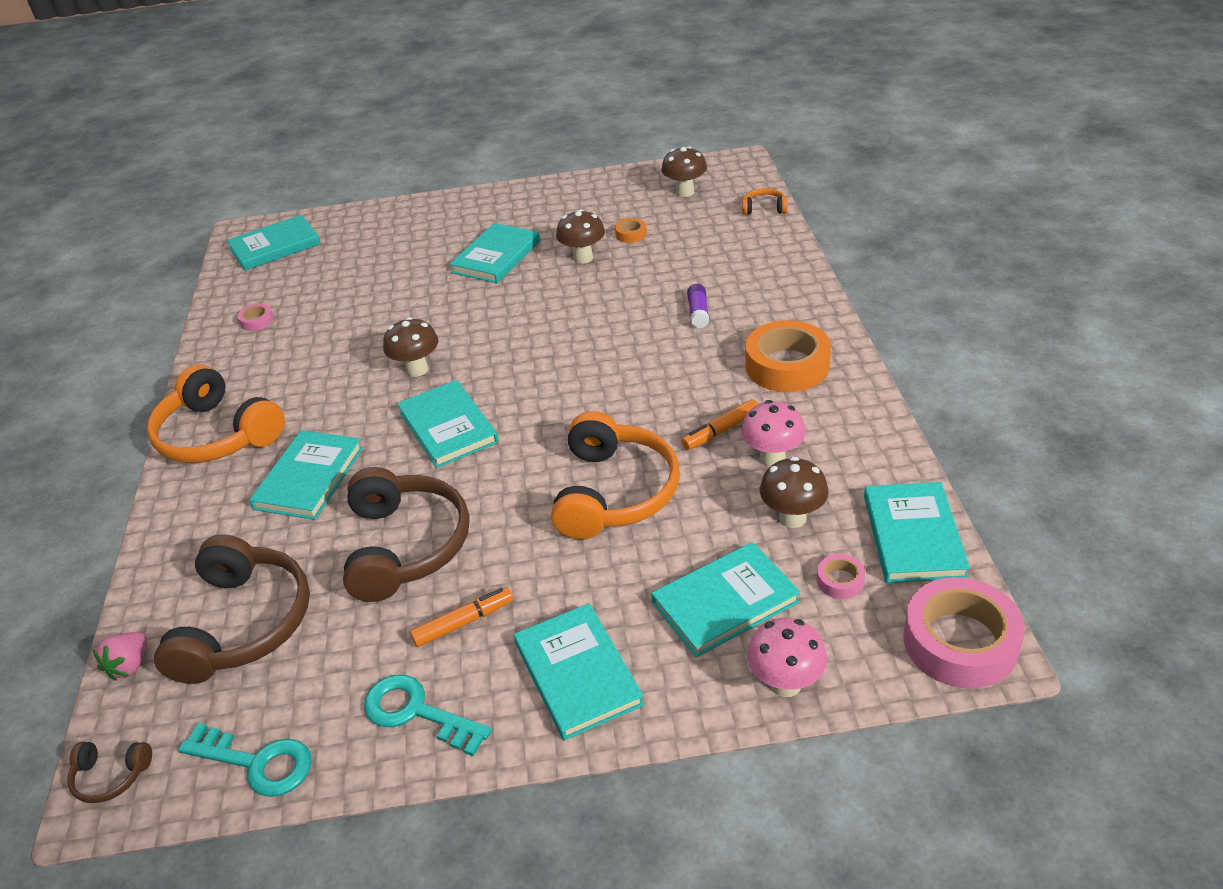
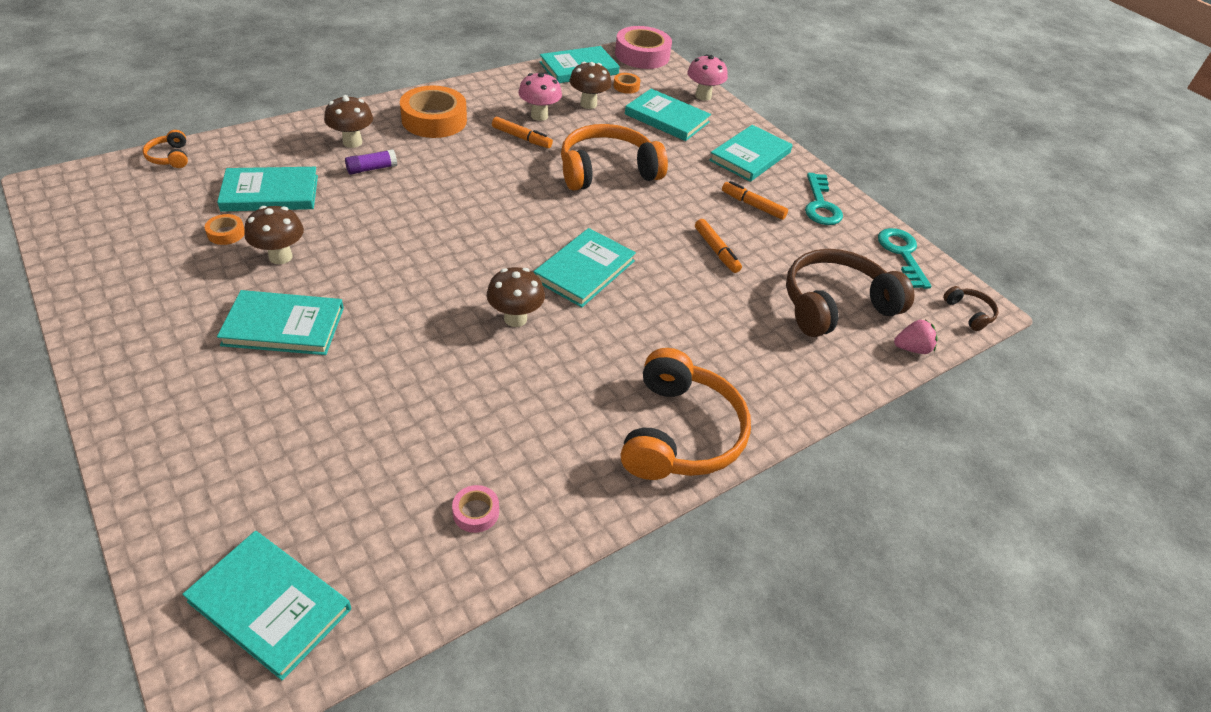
camera: 125 degrees left, 5 degrees up
turquoise book [249,430,363,520] -> turquoise book moved to [217,167,318,212]
brown headphones [343,467,470,602] -> orange marker [695,219,742,273]
brown mushroom [661,146,707,197] -> brown mushroom moved to [324,95,373,148]
pink tape [817,554,865,599] -> orange tape [614,73,640,94]

